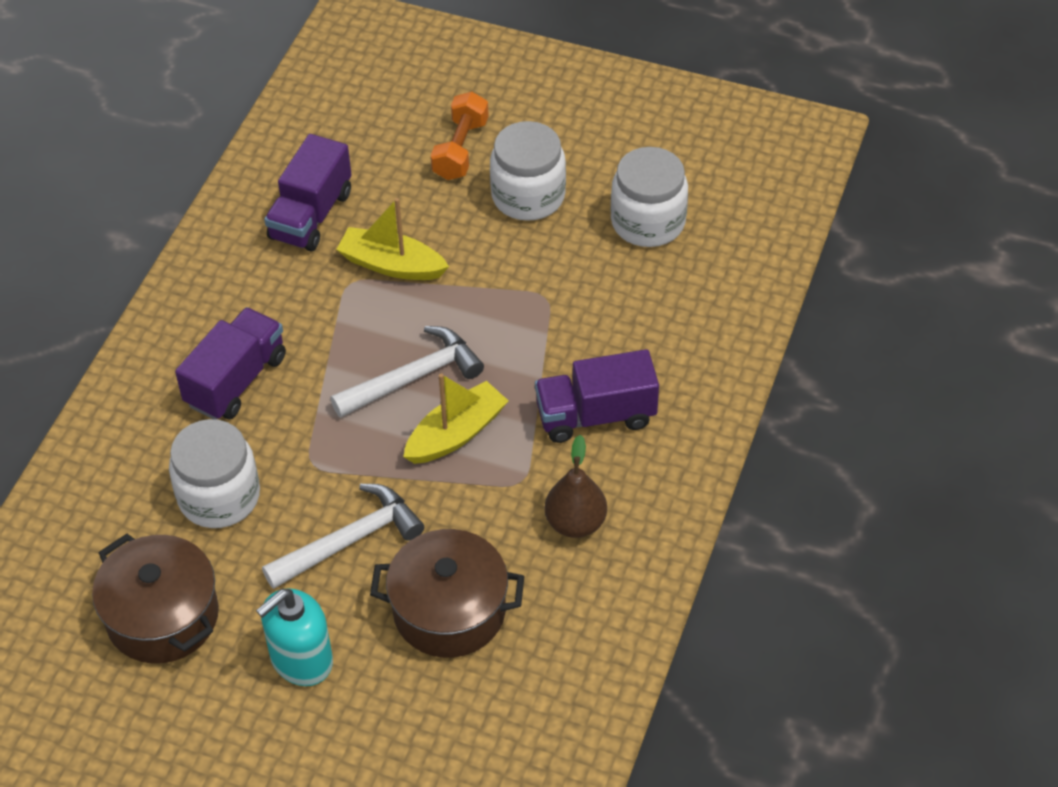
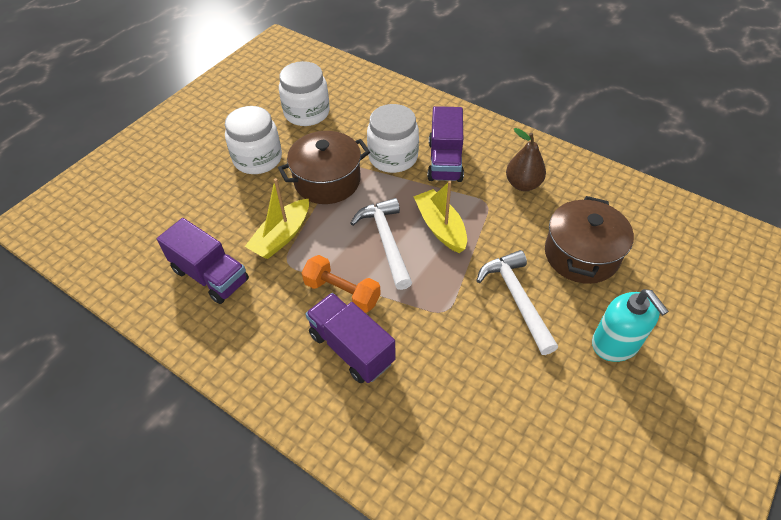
camera: 75 degrees left, 0 degrees up
brown pot [92,534,219,664] -> brown pot moved to [278,131,370,204]
white jar [169,419,260,528] -> white jar moved to [367,104,419,173]
orange dumbbell [431,92,489,180] -> orange dumbbell moved to [302,255,381,313]

